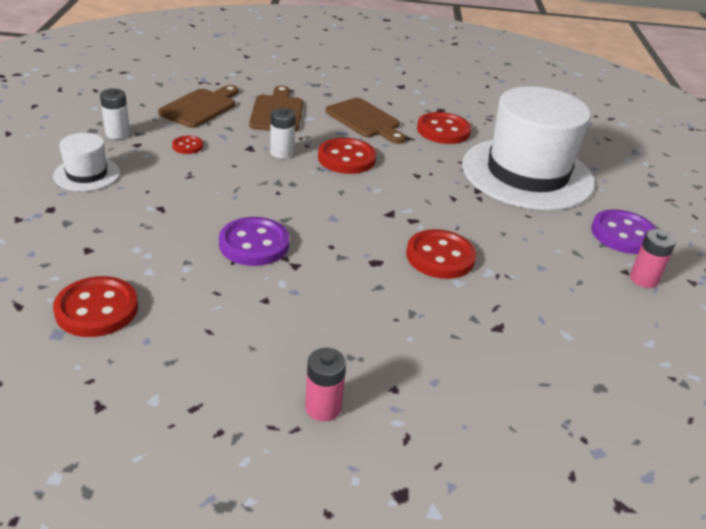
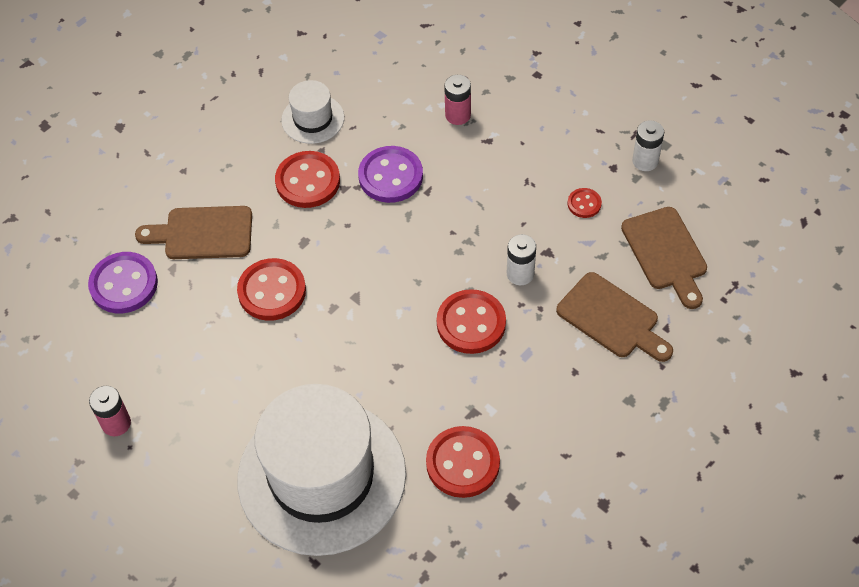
camera: 135 degrees right, 20 degrees up
white hat [53,133,120,191] -> white hat moved to [281,80,344,144]
red button [53,276,138,337] -> red button moved to [275,151,340,208]
pink battery [305,348,346,421] -> pink battery moved to [444,75,471,125]
brown cutting board [325,98,406,144] -> brown cutting board moved to [135,206,252,259]
purple button [591,209,657,254] -> purple button moved to [88,252,158,313]

